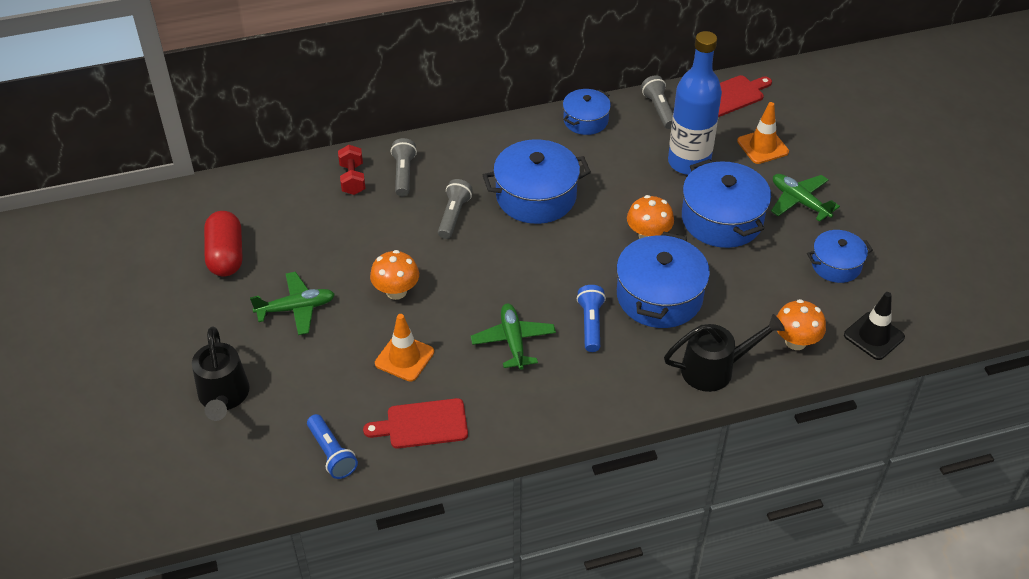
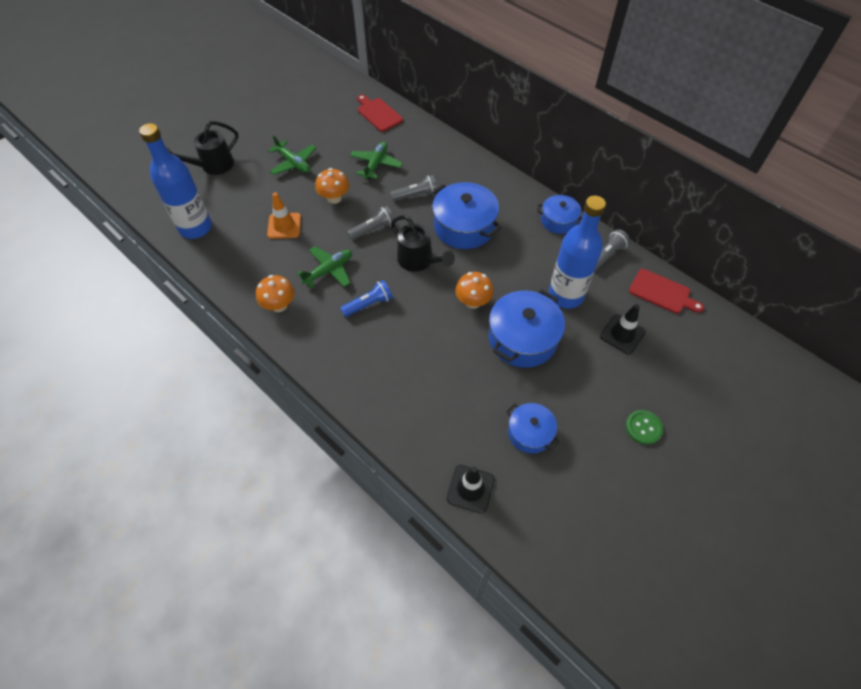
camera: 60 degrees right, 10 degrees up
red capsule [204,211,242,277] -> none
blue flashlight [307,414,358,479] -> blue bottle [139,123,212,239]
red dumbbell [338,145,366,195] -> none
red cutting board [363,398,468,448] -> red cutting board moved to [357,95,403,132]
grey flashlight [391,138,417,196] -> grey flashlight moved to [347,206,394,240]
blue pot [616,232,710,328] -> none
black watering can [664,314,785,392] -> black watering can moved to [391,215,455,272]
orange traffic cone [737,102,789,164] -> black traffic cone [600,304,646,354]
green plane [771,174,840,222] -> green plane moved to [350,141,403,180]
orange mushroom [777,299,826,350] -> orange mushroom moved to [256,275,295,312]
none -> green button [626,410,663,445]

